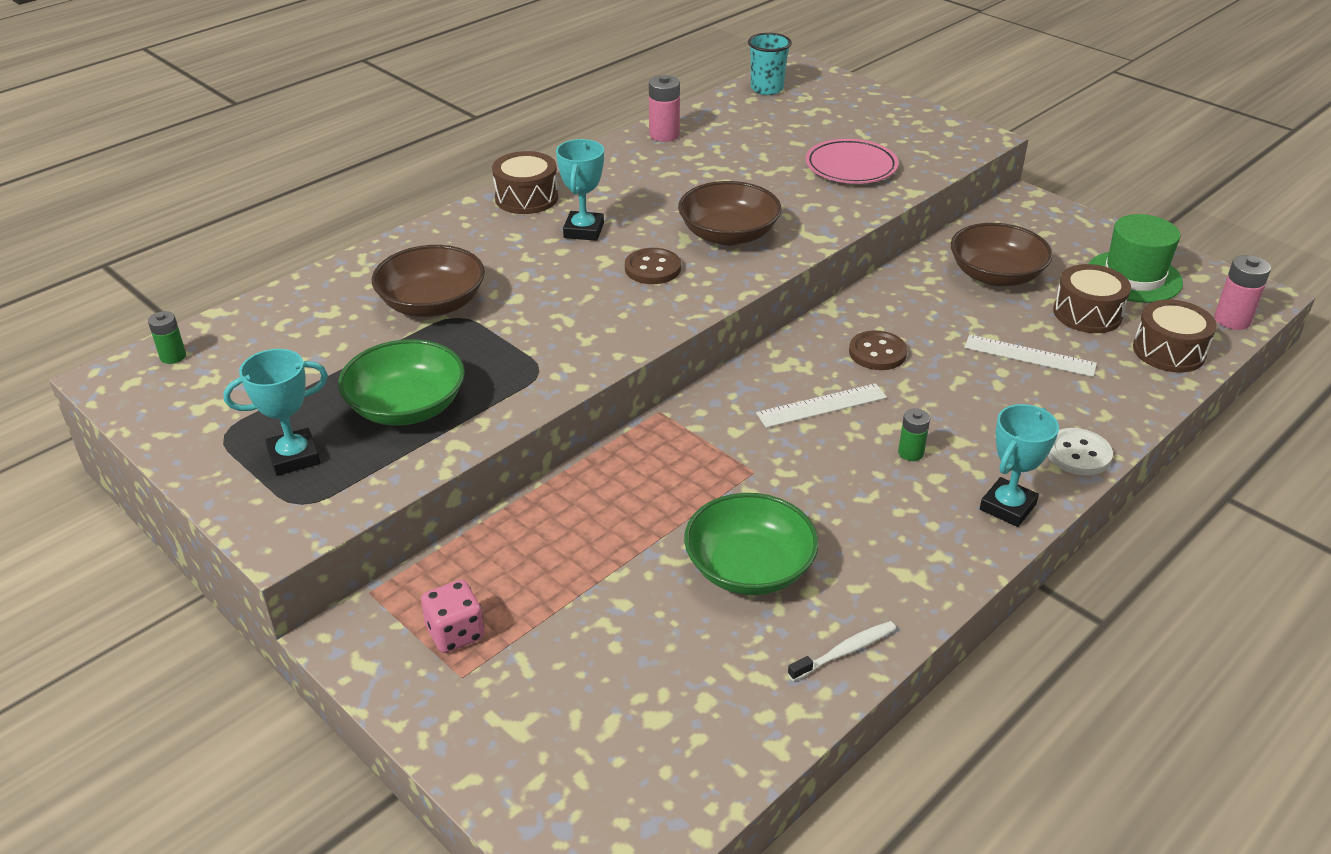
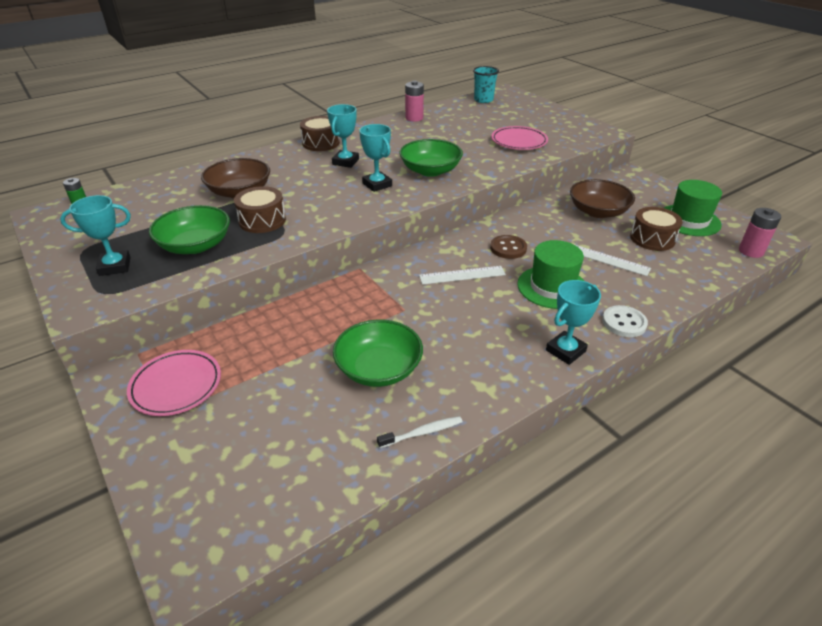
camera: 10 degrees right, 0 degrees up
pink dice [421,580,485,653] -> pink plate [127,350,221,416]
brown button [625,248,681,284] -> turquoise trophy [359,124,392,192]
brown bowl [678,181,781,245] -> green bowl [399,139,463,177]
green battery [898,408,930,461] -> none
brown drum [1133,300,1217,372] -> brown drum moved to [234,186,286,233]
none -> green hat [517,240,584,309]

